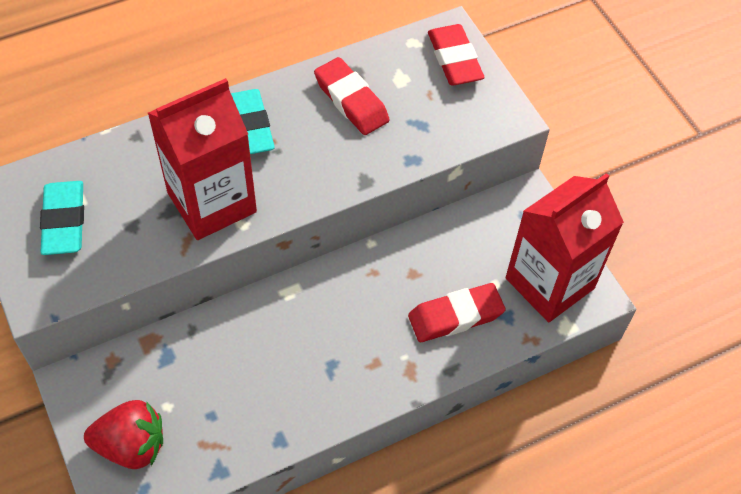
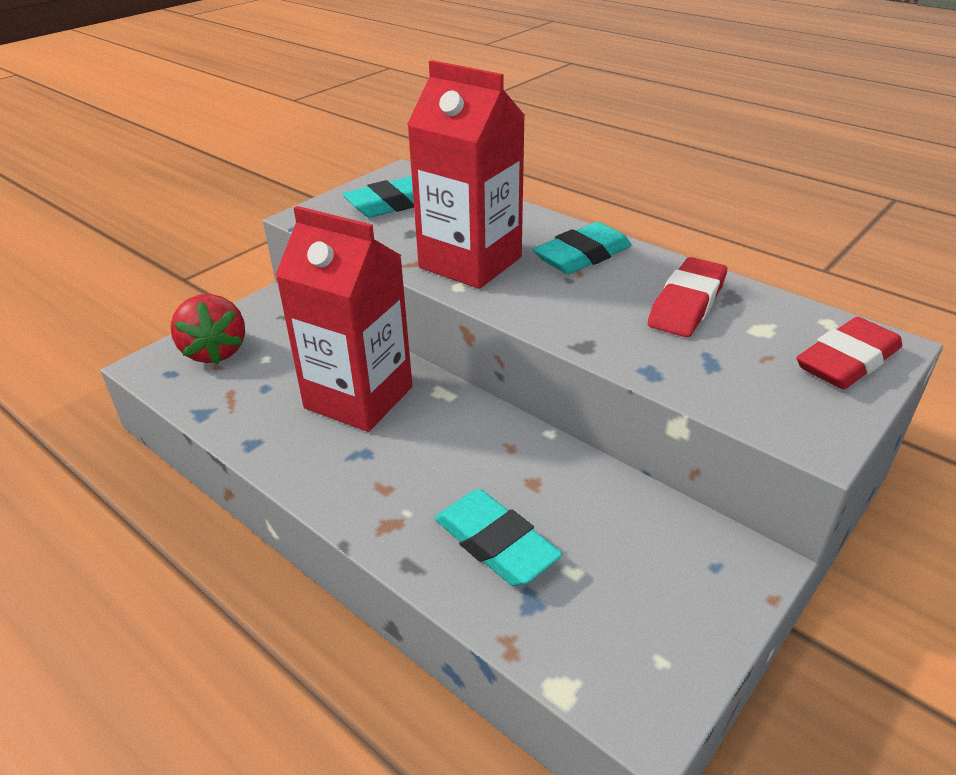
camera: 70 degrees right, 20 degrees down
red eraser [408,283,506,342] -> turquoise eraser [434,489,562,586]
red carton [506,173,624,322] -> red carton moved to [275,206,412,432]

